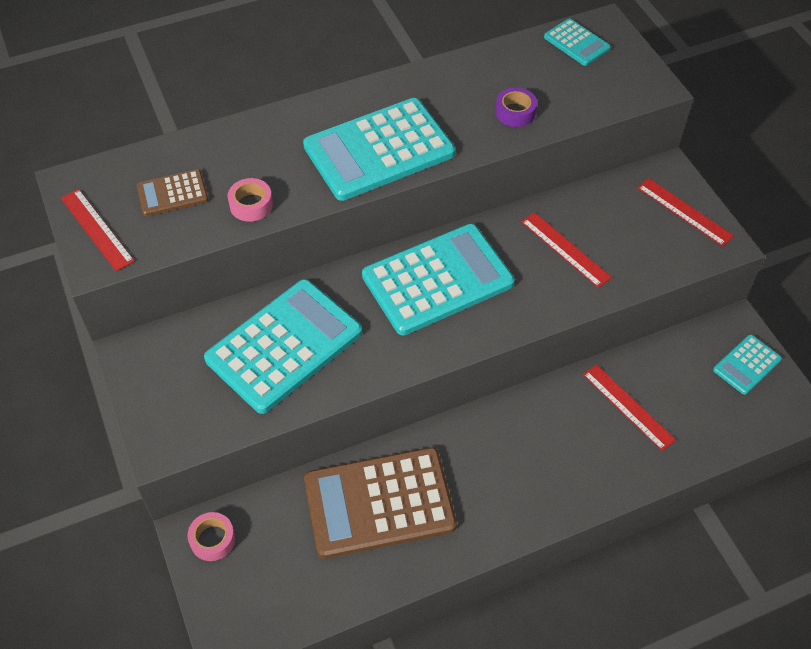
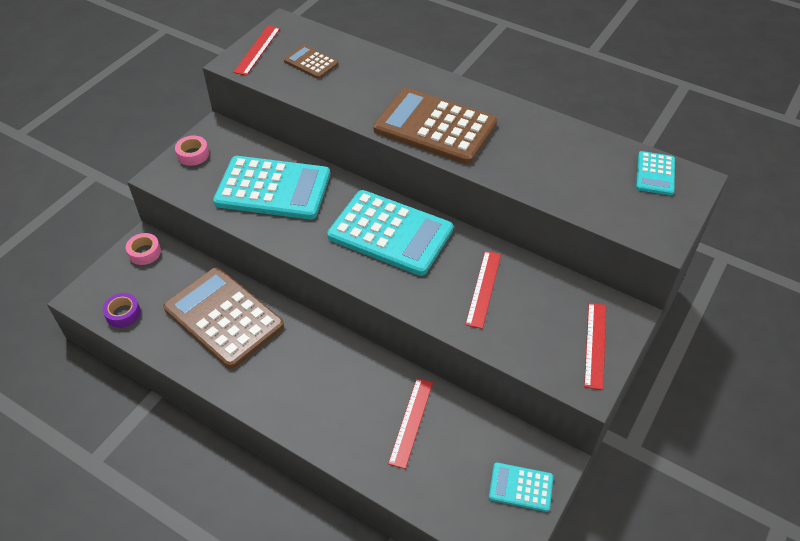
camera: 55 degrees right, 5 degrees down
pink tape [228,178,273,222] -> pink tape moved to [175,135,209,166]
turquoise calculator [303,98,455,201] -> brown calculator [373,88,497,164]
purple tape [495,87,537,127] -> purple tape moved to [103,293,141,328]

